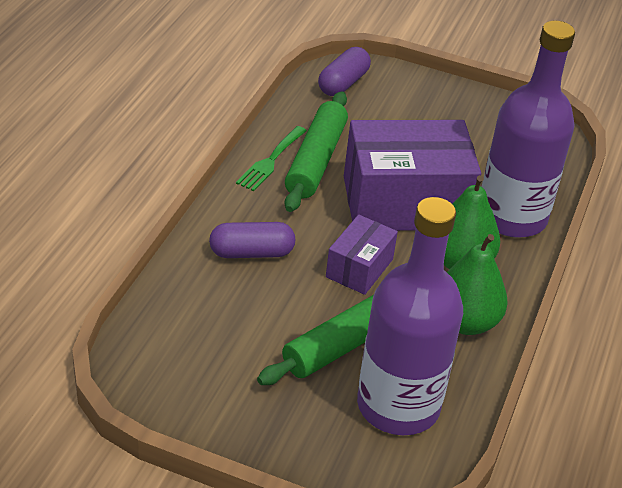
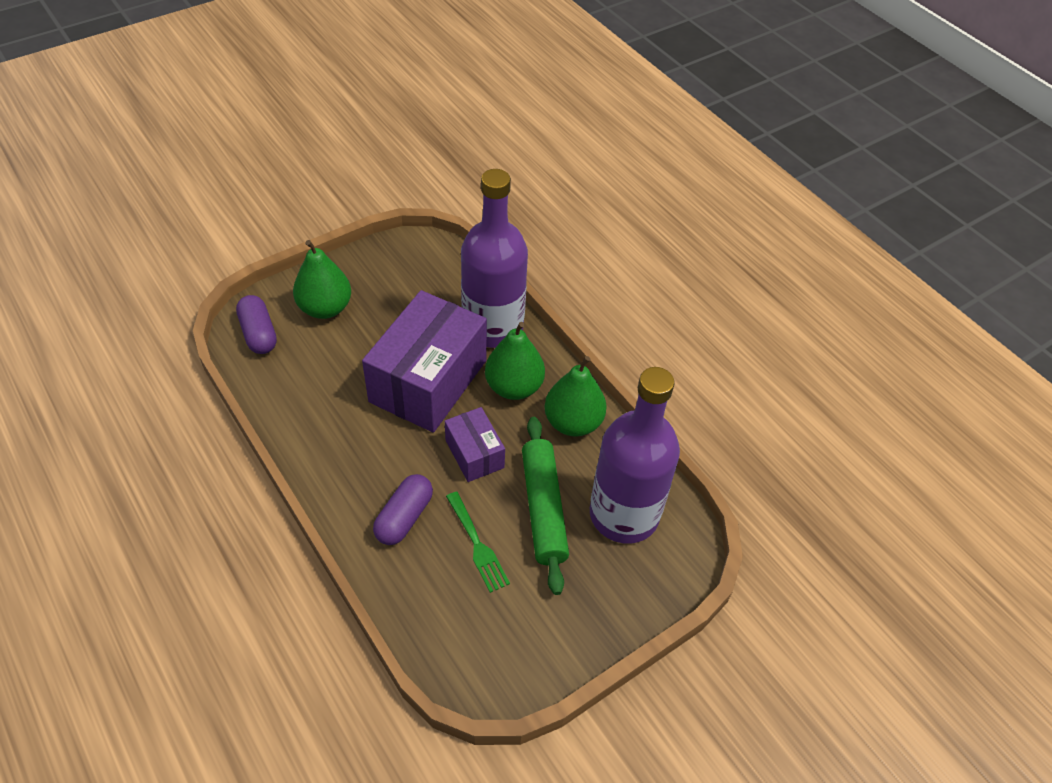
camera: 55 degrees left, 10 degrees up
green fork [236,126,307,191] -> green fork moved to [446,491,510,593]
green rolling pin [284,91,348,212] -> none
none -> green pear [293,240,351,319]

